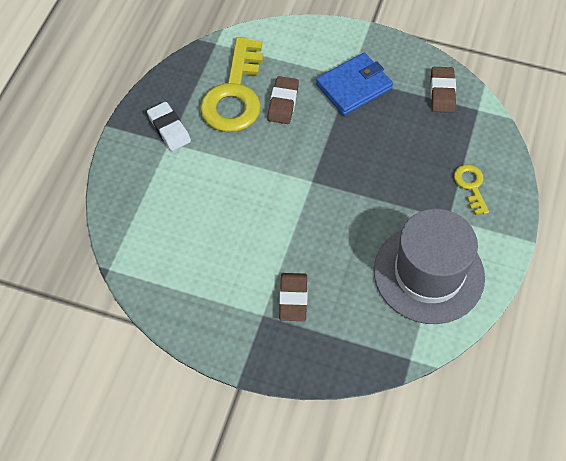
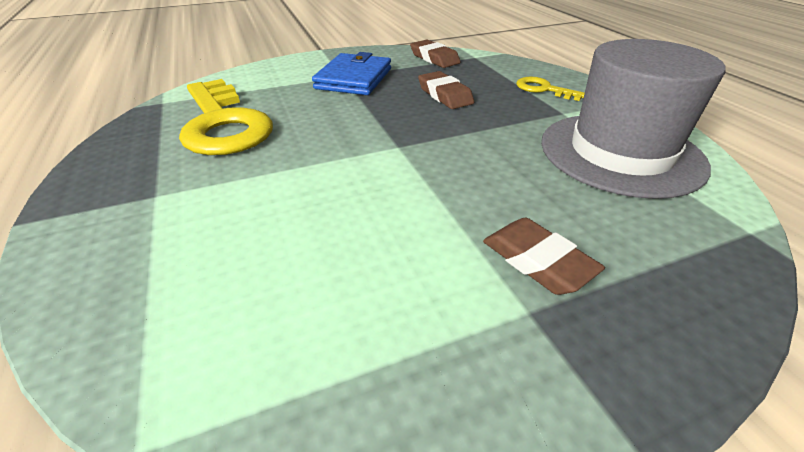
camera: 40 degrees left, 20 degrees down
white eraser [147,102,191,151] -> none
brown eraser [267,76,299,124] -> brown eraser moved to [418,71,474,109]

